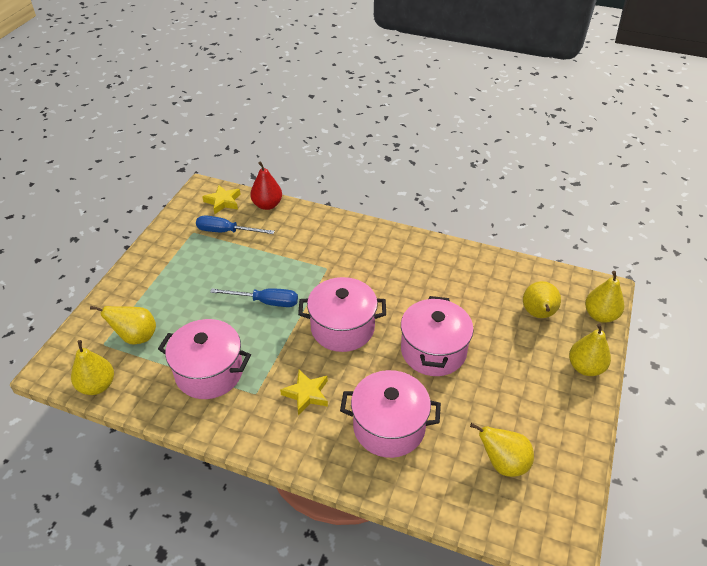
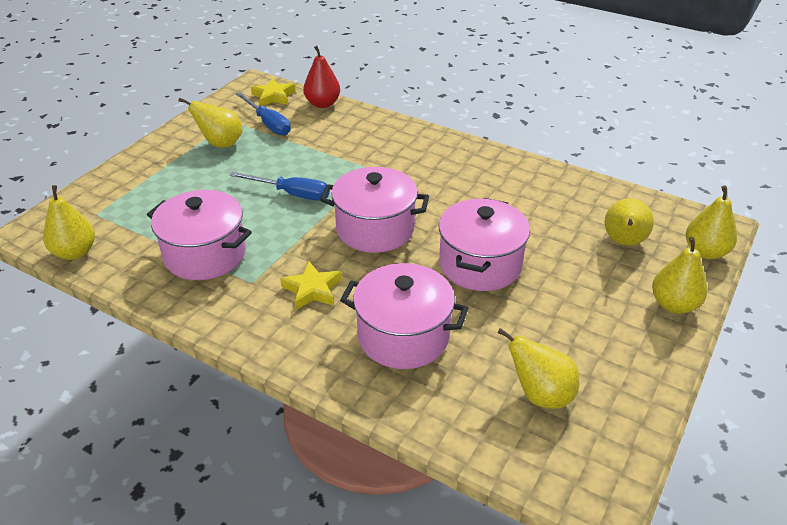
camera: 10 degrees right, 5 degrees down
yellow pear [90,306,156,344] -> yellow pear moved to [178,98,243,148]
blue screwdriver [196,215,275,234] -> blue screwdriver turned 150 degrees counterclockwise [236,92,291,136]

